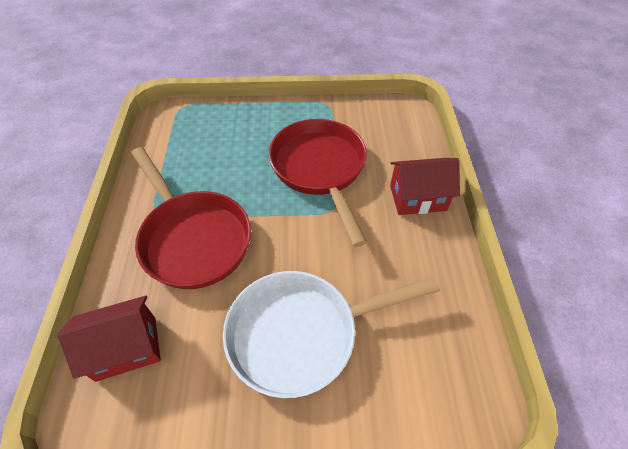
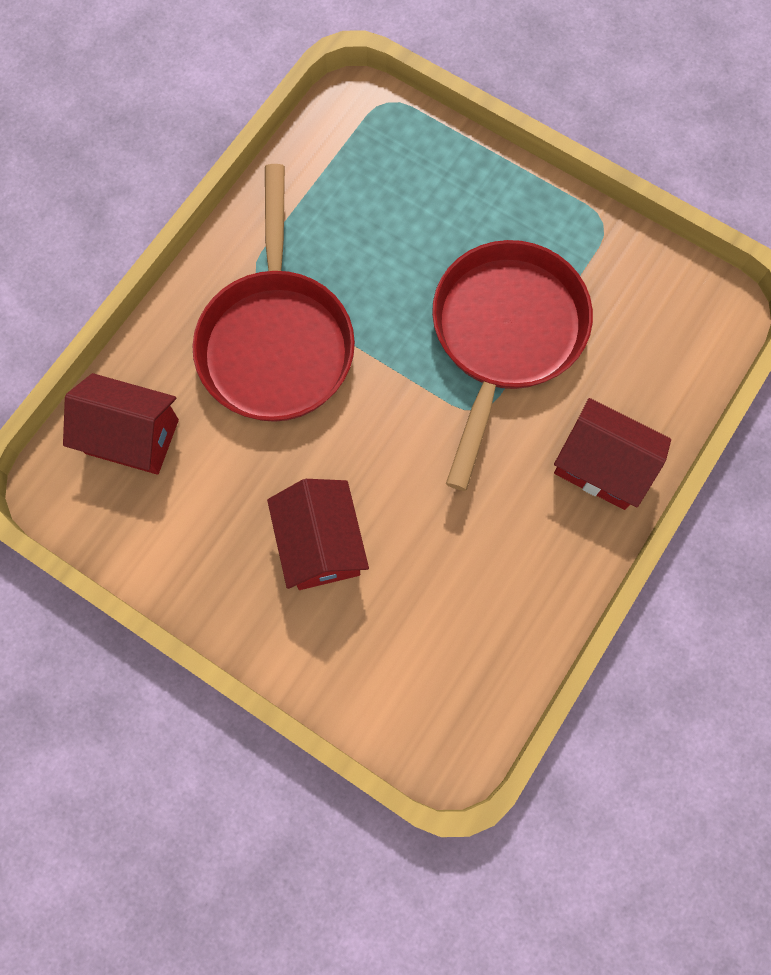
camera: 35 degrees right, 20 degrees up
white pan [223,271,440,398] -> red house [267,479,369,590]

